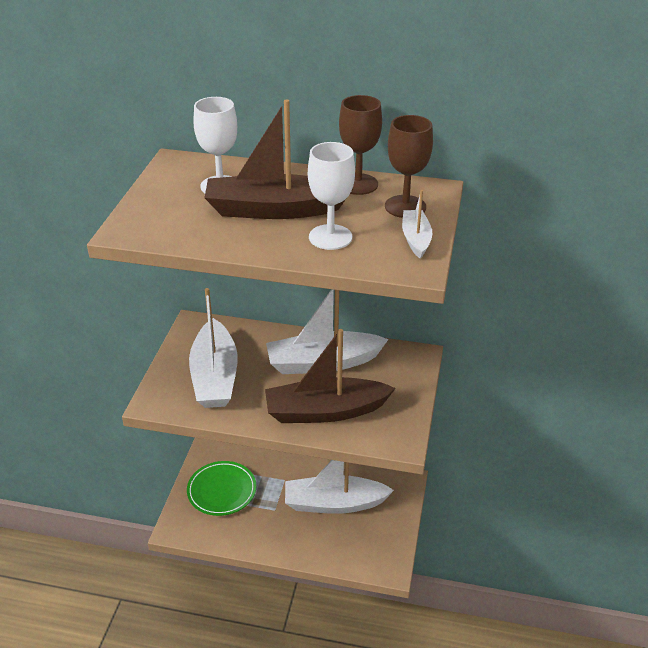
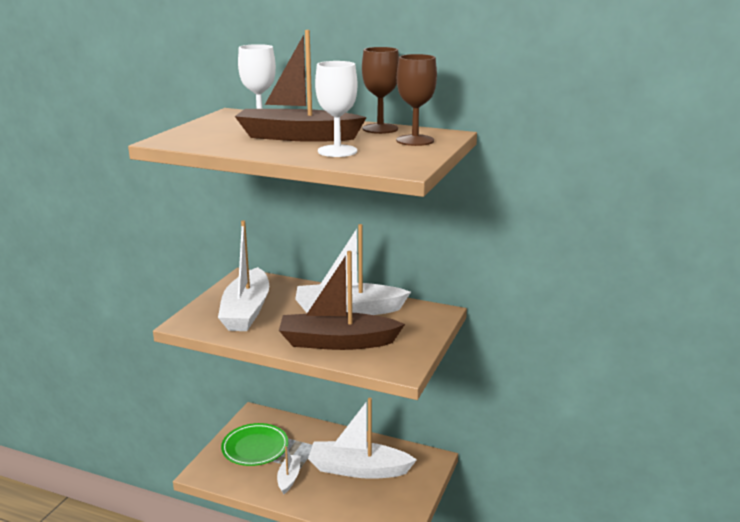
camera: 10 degrees right, 15 degrees down
white boat [402,190,432,259] -> white boat moved to [277,446,301,494]

